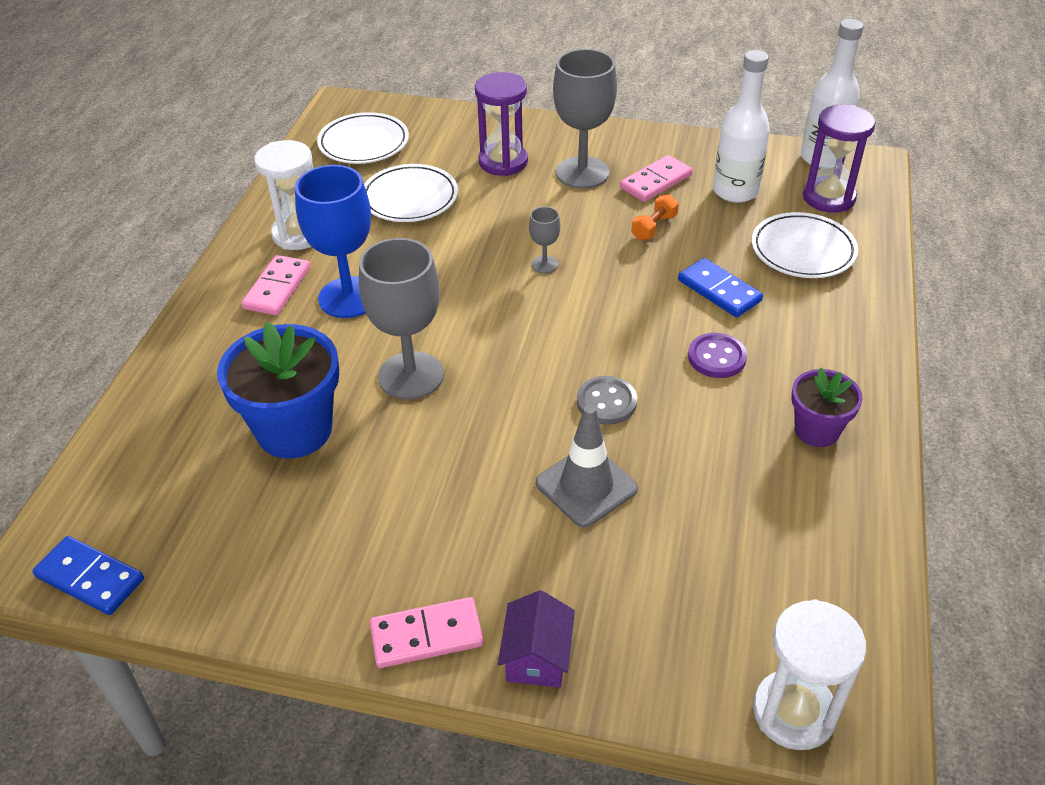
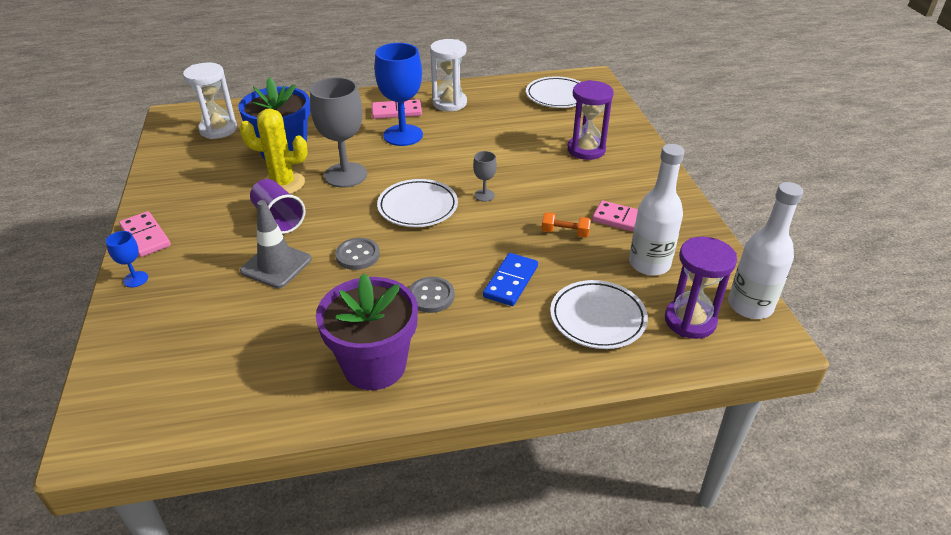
camera: 65 degrees right, 5 degrees down
blue domino [32,536,144,615] -> none
white plate [364,164,458,222] -> white plate moved to [377,179,458,227]
purple house [498,590,575,688] -> blue goblet [106,231,148,287]
grey goblet [553,49,617,189] -> none
purple button [688,333,747,378] -> grey button [409,277,455,313]
white hourglass [753,599,866,750] -> white hourglass moved to [183,63,237,139]
purple flower pot [791,368,863,447] -> purple flower pot [316,274,418,390], size x1.72
none -> yellow cactus [239,109,308,194]
none -> purple cup [250,179,305,234]

